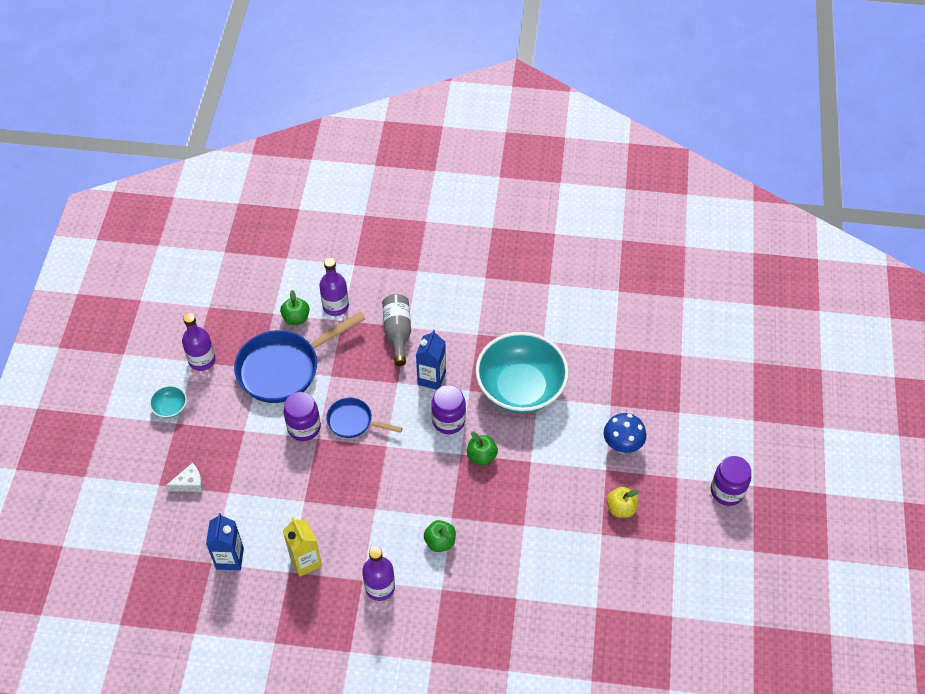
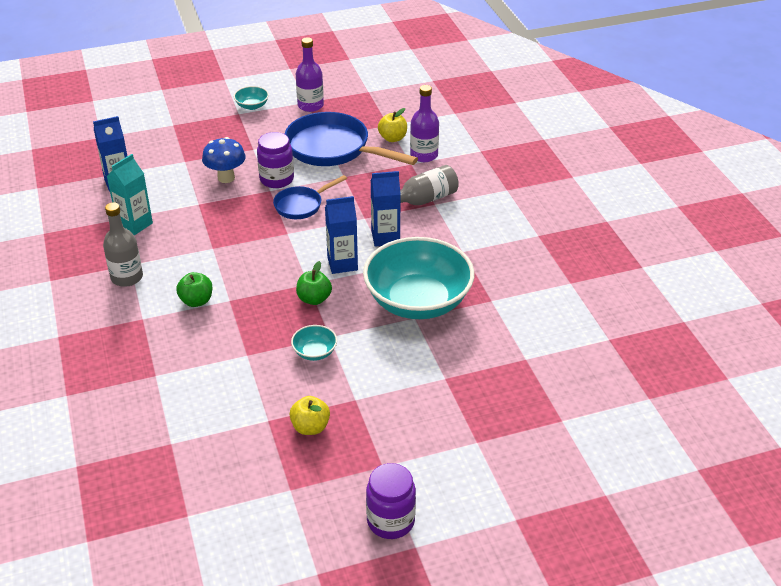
camera: 65 degrees right, 15 degrees down
white cheese [166,463,203,492] -> none
green apple [280,290,309,325] -> yellow apple [378,108,407,142]
yellow carton [283,517,322,577] -> turquoise carton [107,154,153,235]
blue pan [326,398,403,438] -> blue pan turned 120 degrees counterclockwise [273,175,347,219]
purple bottle [362,547,395,601] -> grey bottle [103,202,143,287]
purple jar [431,385,466,434] -> blue carton [325,196,358,274]
blue mushroom [604,413,646,453] -> blue mushroom moved to [202,137,246,183]
none -> turquoise bowl [291,325,337,361]

